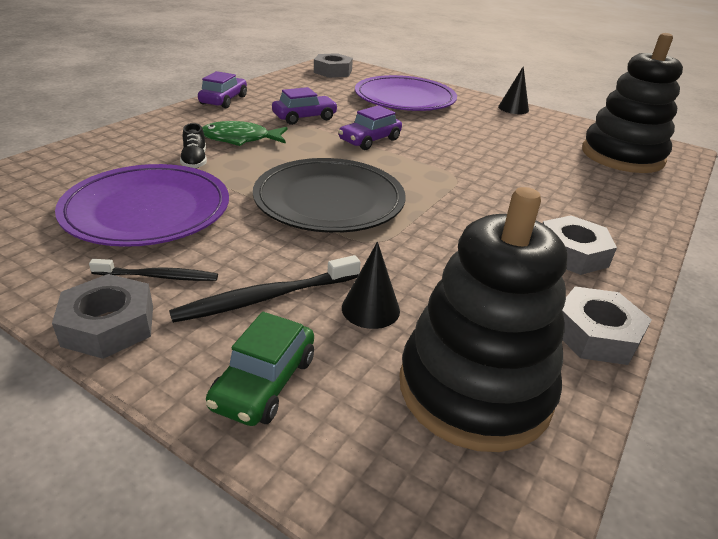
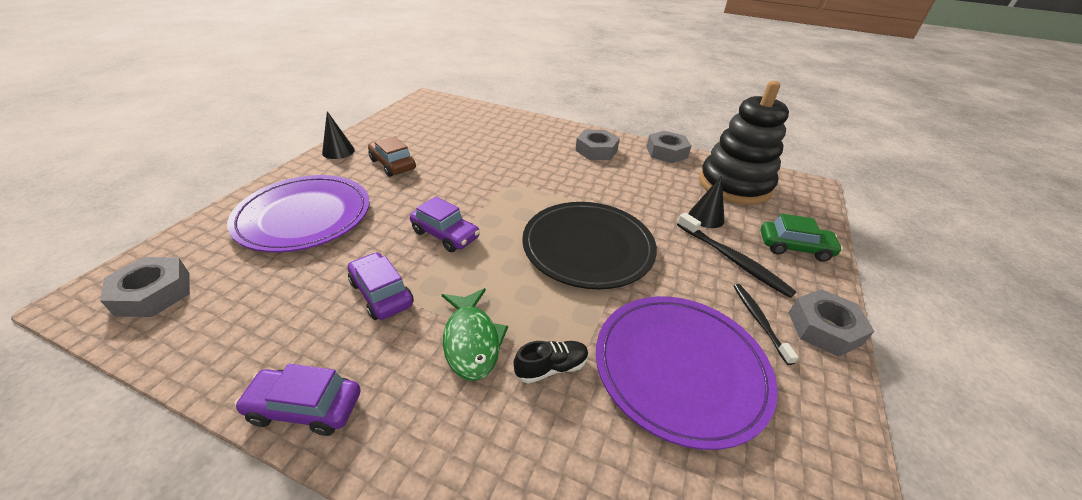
camera: 100 degrees left, 5 degrees up
black stacking toy [582,33,683,173] -> none
none -> brown car [368,137,416,177]

